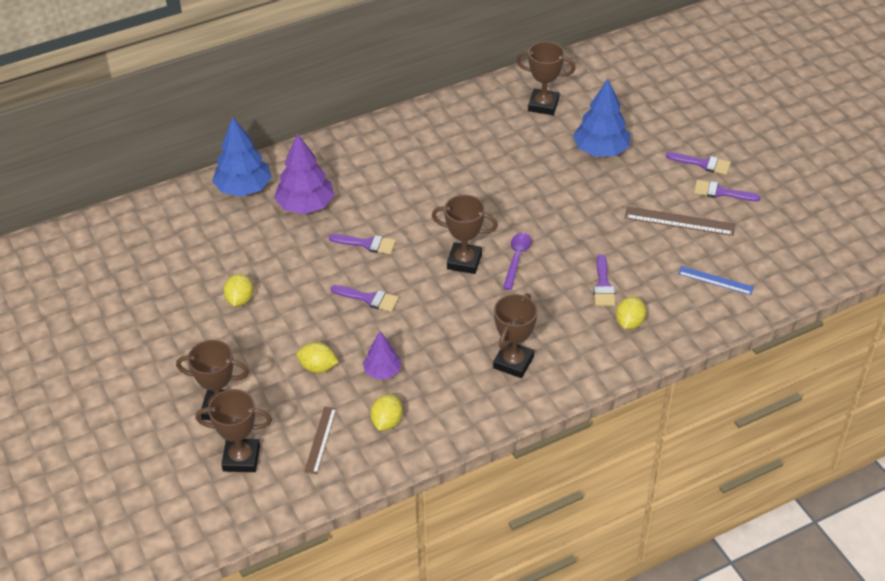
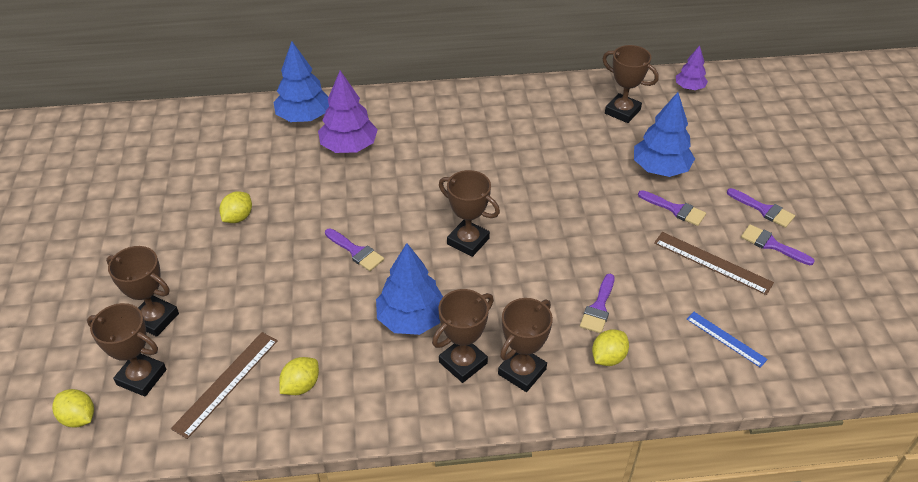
camera: 20 degrees right, 0 degrees up
yellow lemon [296,342,339,373] -> yellow lemon moved to [52,389,94,428]
brown ruler [304,407,336,474] -> brown ruler [171,332,278,439], size x1.51
purple brush [329,234,396,254] -> purple brush moved to [638,190,706,226]
purple tree [363,332,402,379] -> purple tree moved to [676,45,708,90]
purple spoon [503,233,531,290] -> none
none -> blue tree [376,243,443,335]
none -> brown trophy [498,298,553,392]

